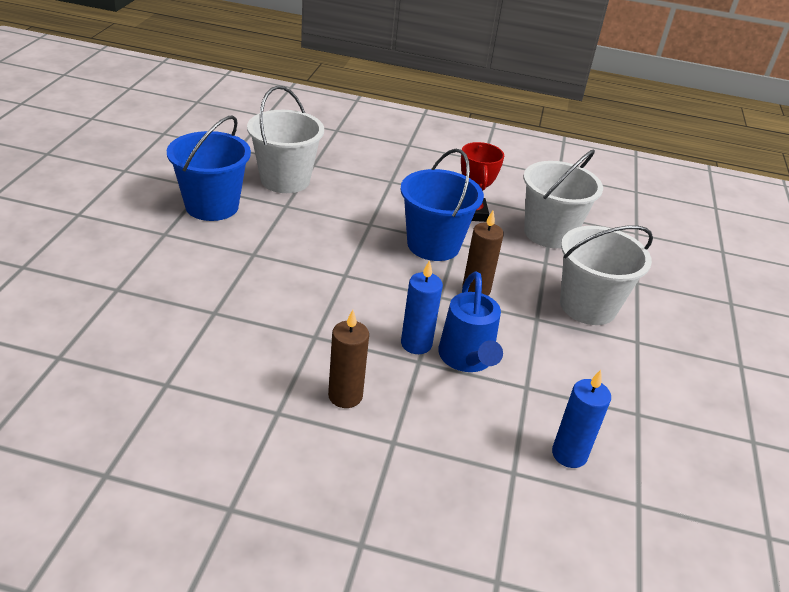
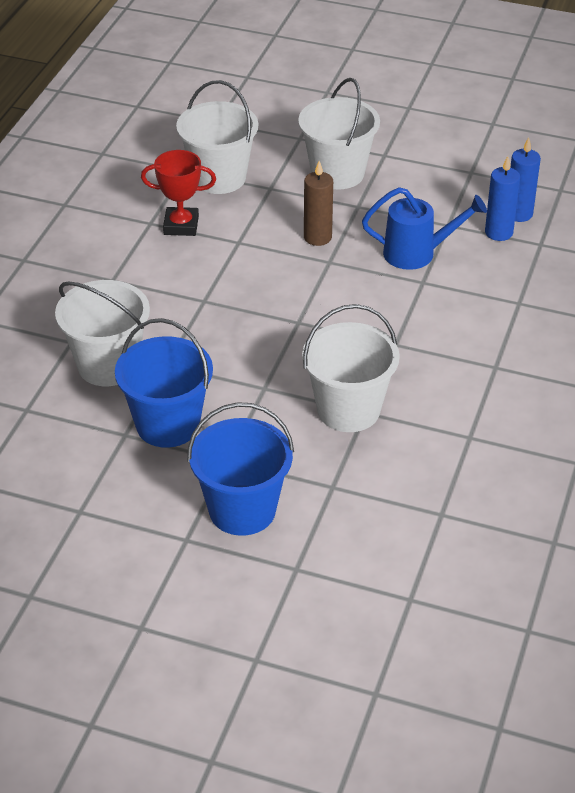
camera: 80 degrees left, 5 degrees up
brown candle [328,310,369,408] -> none
blue bucket [400,149,484,261] -> blue bucket moved to [187,402,294,536]
blue candle [401,260,443,354] -> blue candle moved to [485,156,520,241]
none -> white bucket [302,304,400,432]

